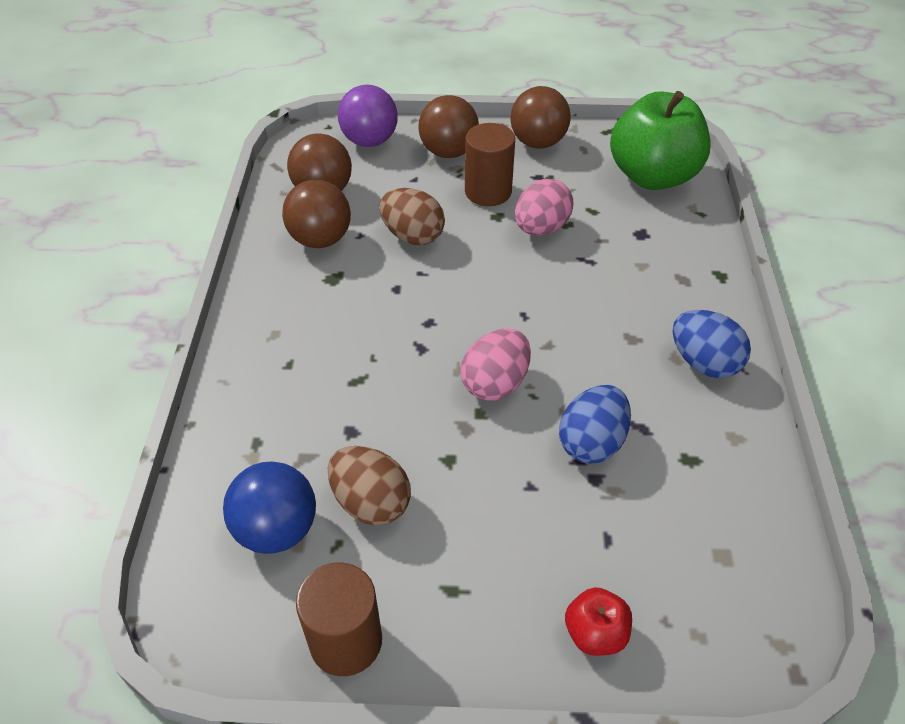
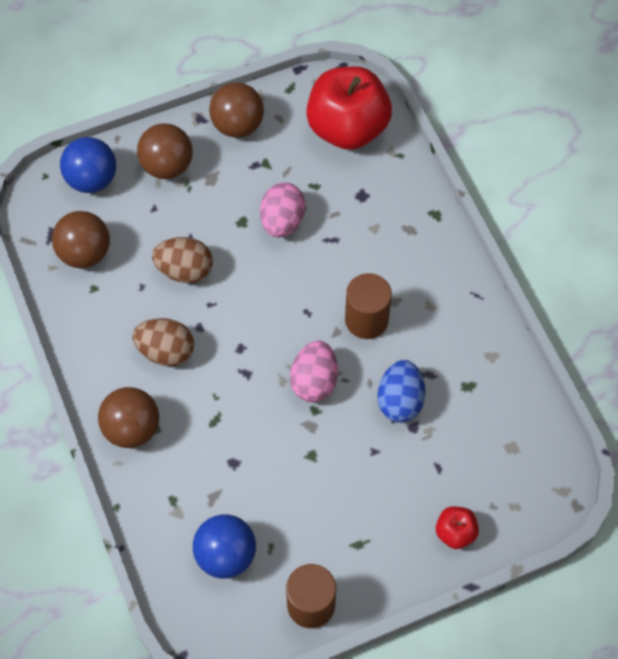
camera: 25 degrees left, 15 degrees up
brown ball [282,179,351,248] -> brown ball moved to [98,387,159,448]
brown egg [328,446,411,525] -> brown egg moved to [132,318,194,366]
purple ball [338,85,398,147] -> blue ball [60,137,116,193]
brown cylinder [465,123,515,206] -> brown cylinder moved to [345,273,392,339]
green apple [610,91,711,190] -> red apple [306,66,392,150]
blue egg [673,310,751,378] -> none

